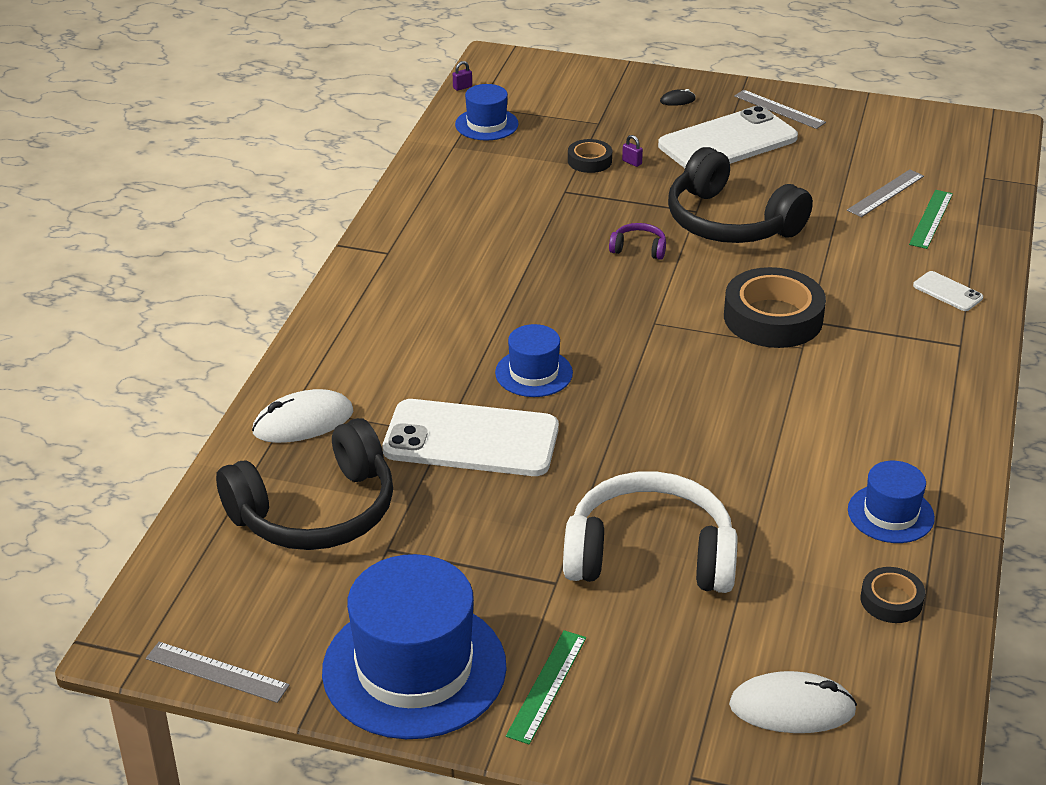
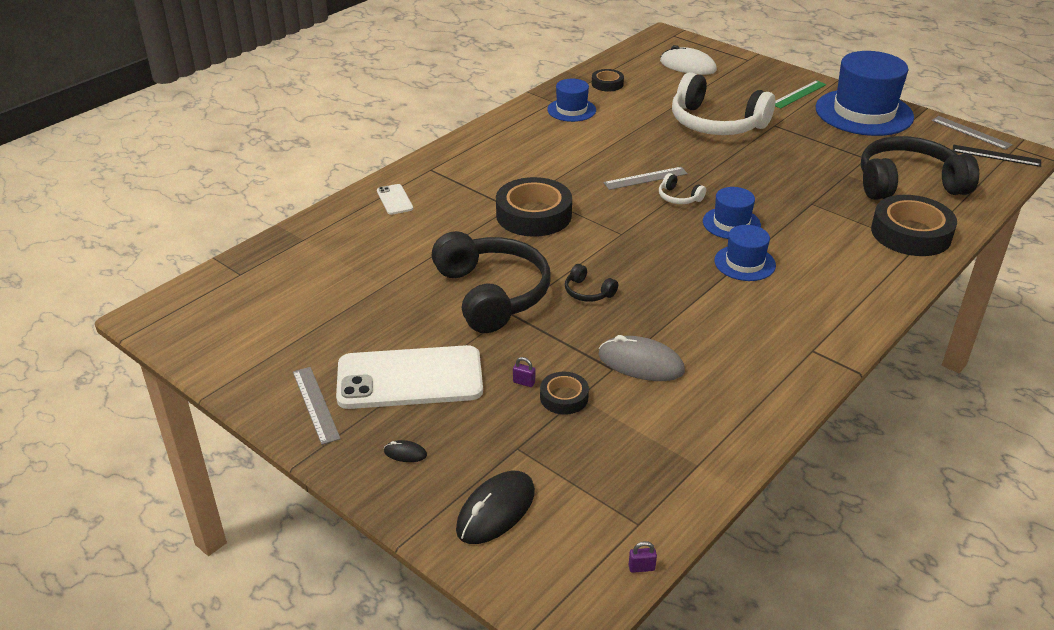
camera: 155 degrees left, 0 degrees up
white mouse [252,389,353,443] -> black tape [871,195,957,256]
white phone [382,399,559,476] -> none
blue hat [455,84,519,141] -> blue hat moved to [714,225,776,281]
purple headphones [609,223,666,260] -> black headphones [565,264,618,302]
purple padlock [622,135,643,167] -> purple padlock turned 45 degrees counterclockwise [513,357,535,387]
grey ruler [847,169,924,217] -> grey ruler moved to [603,167,688,190]
green ruler [909,190,953,249] -> none
none -> black mouse [456,471,535,544]
none -> grey mouse [599,335,685,381]
none -> white headphones [659,173,706,204]
none -> black ruler [953,145,1041,167]

